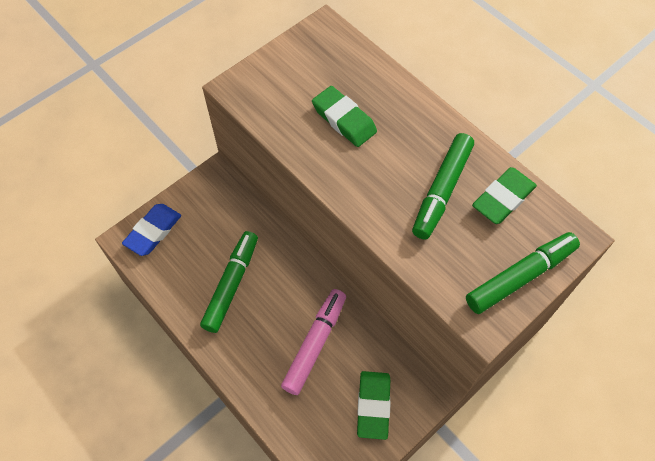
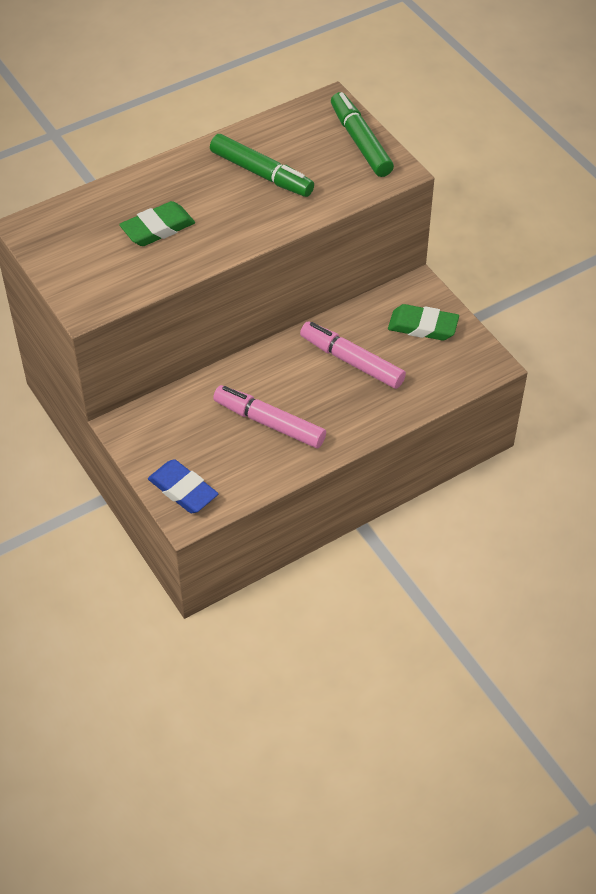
camera: 80 degrees left, 10 degrees down
green marker [200,231,258,333] -> pink marker [213,385,326,448]
green eraser [472,167,537,224] -> none

